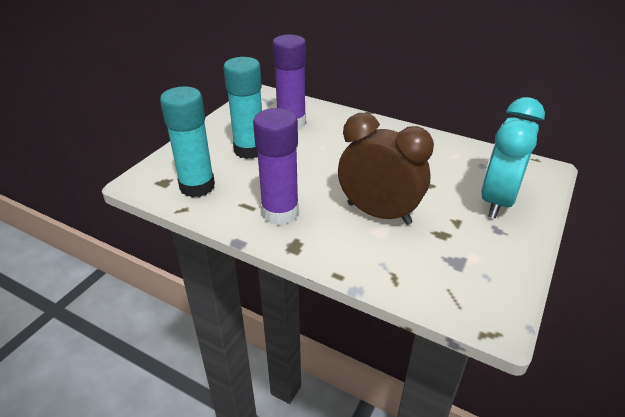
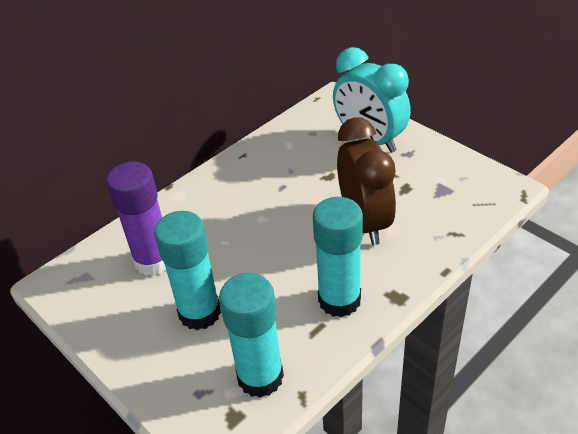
camera: 70 degrees left, 5 degrees up
purple glue stick [253,108,299,225] -> turquoise glue stick [313,197,363,317]
brown clock [338,113,434,225] -> brown clock turned 120 degrees clockwise [337,117,396,245]

